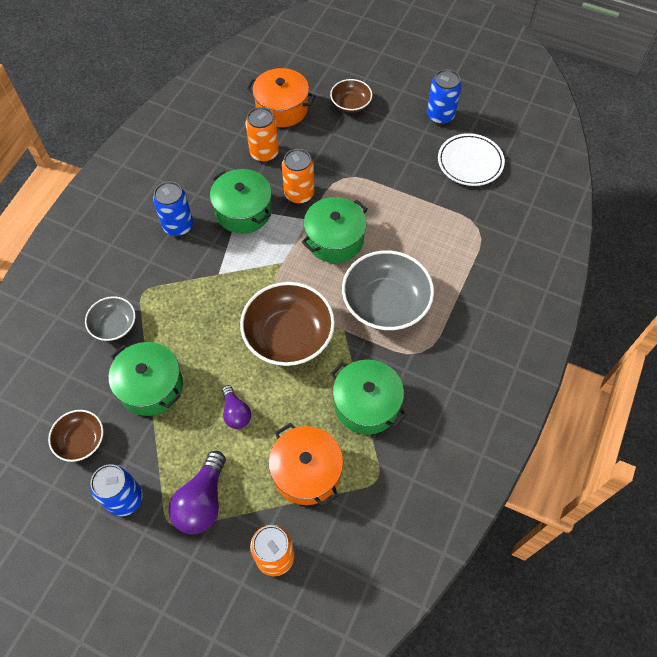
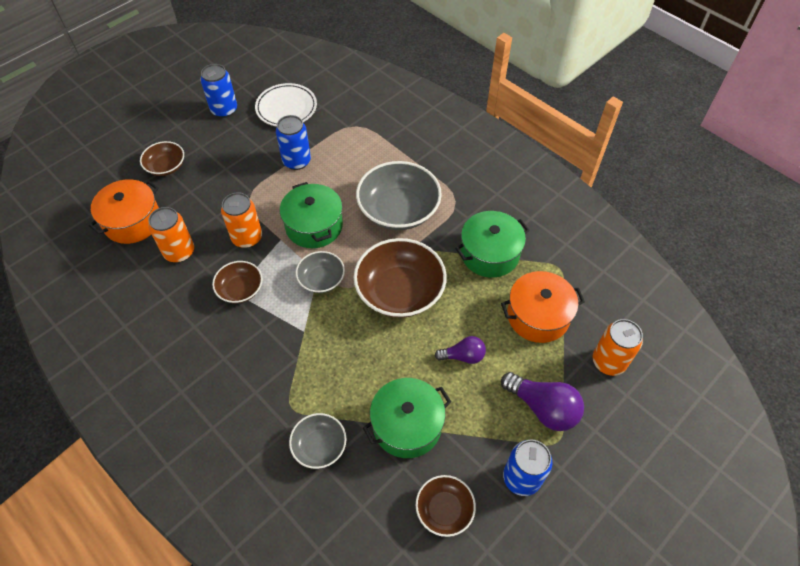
camera: 70 degrees left, 5 degrees down
blue can [153,181,193,236] -> blue can moved to [276,115,311,170]
green pot [210,169,272,234] -> brown bowl [212,261,263,303]
none -> grey bowl [296,251,345,293]

